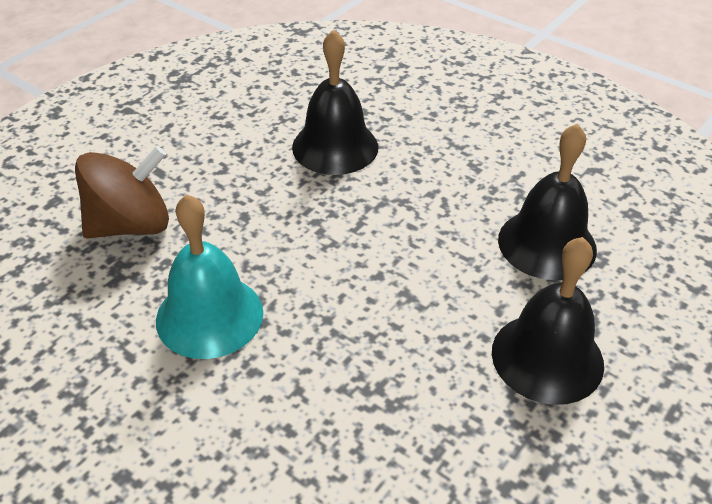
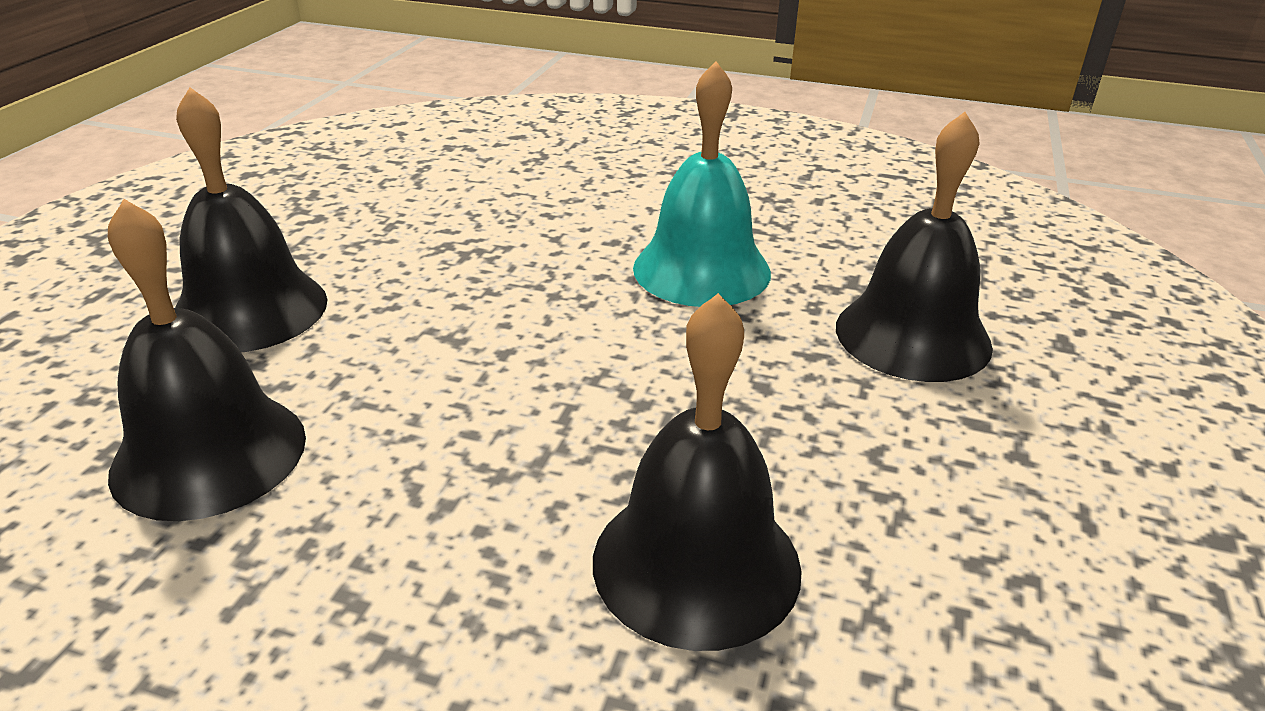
camera: 160 degrees right, 10 degrees down
brown spinning top [75,146,169,239] -> black bell [836,112,993,382]

